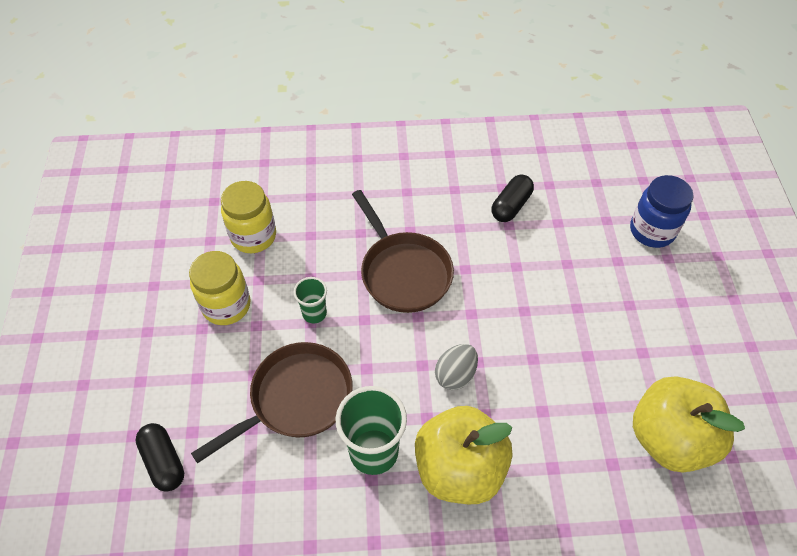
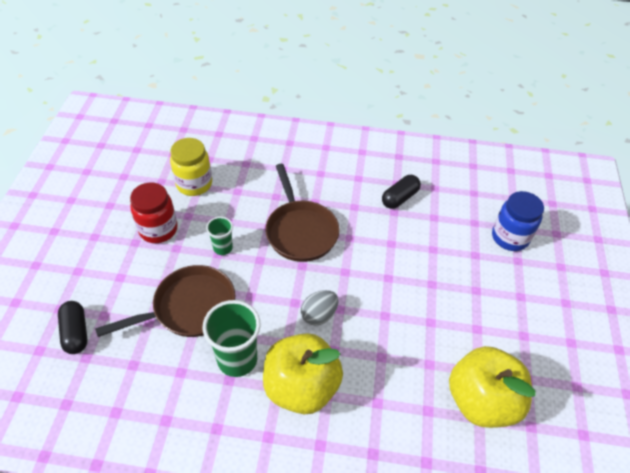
camera: 10 degrees right, 5 degrees down
yellow jar [189,251,251,325] -> red jar [130,182,178,243]

